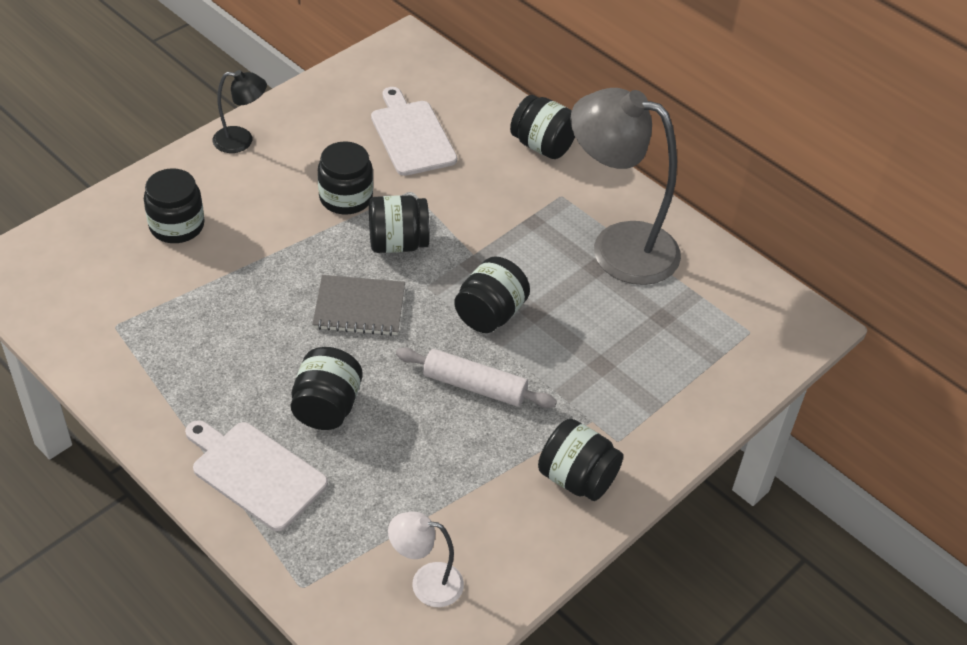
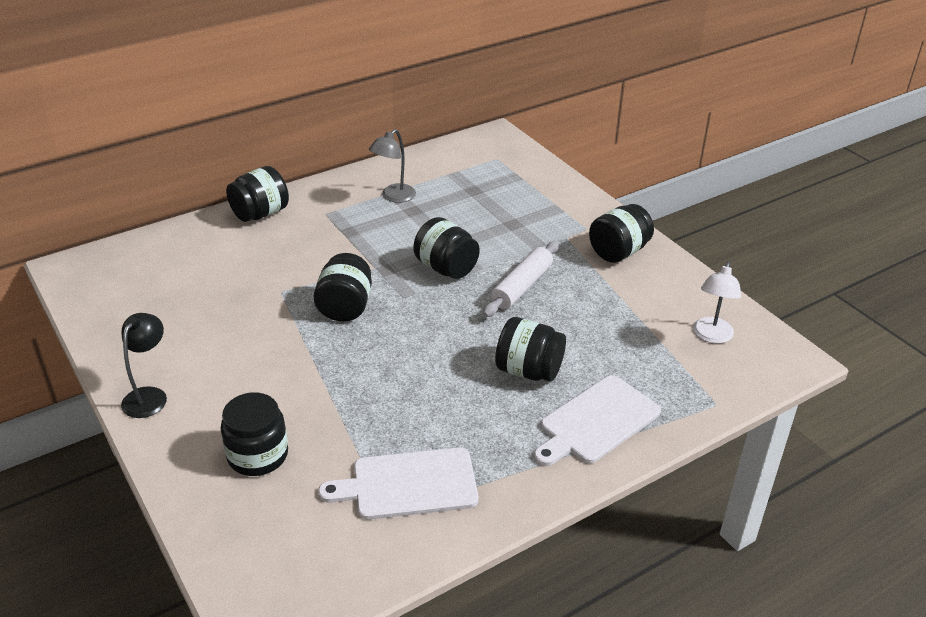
camera: 75 degrees left, 10 degrees down
grey notebook [312,275,405,336] -> none
black jar [318,141,373,214] -> none
white cutting board [371,87,457,176] -> white cutting board moved to [318,447,478,520]
grey lamp [570,88,681,285] -> grey lamp [369,129,416,203], size x0.48

